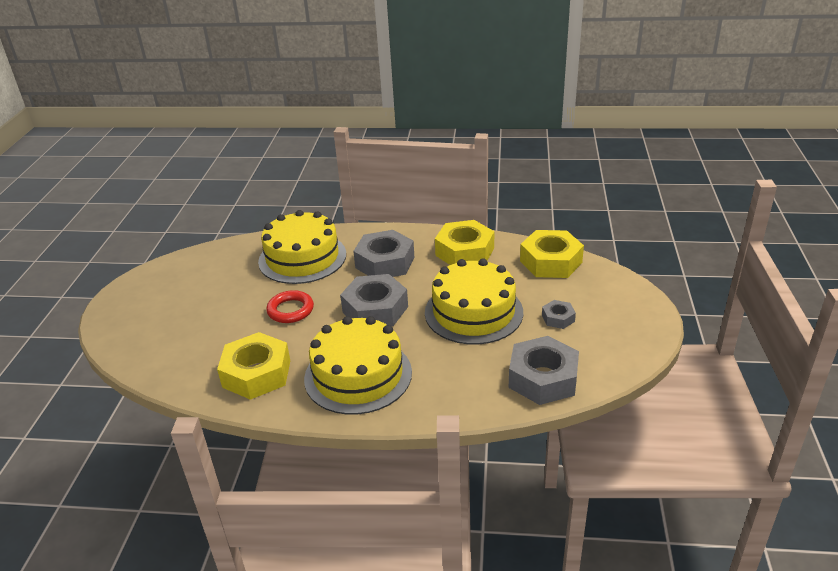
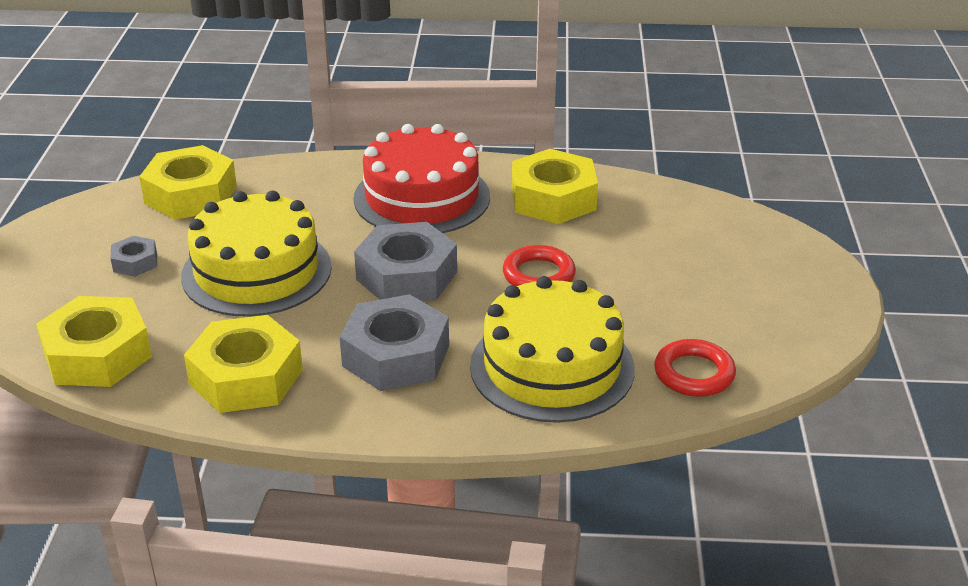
camera: 175 degrees right, 0 degrees up
yellow cake [304,316,412,415] -> red cake [353,124,490,233]
grey nut [509,336,579,405] -> yellow nut [139,145,237,220]
none -> red ring [654,339,736,397]

